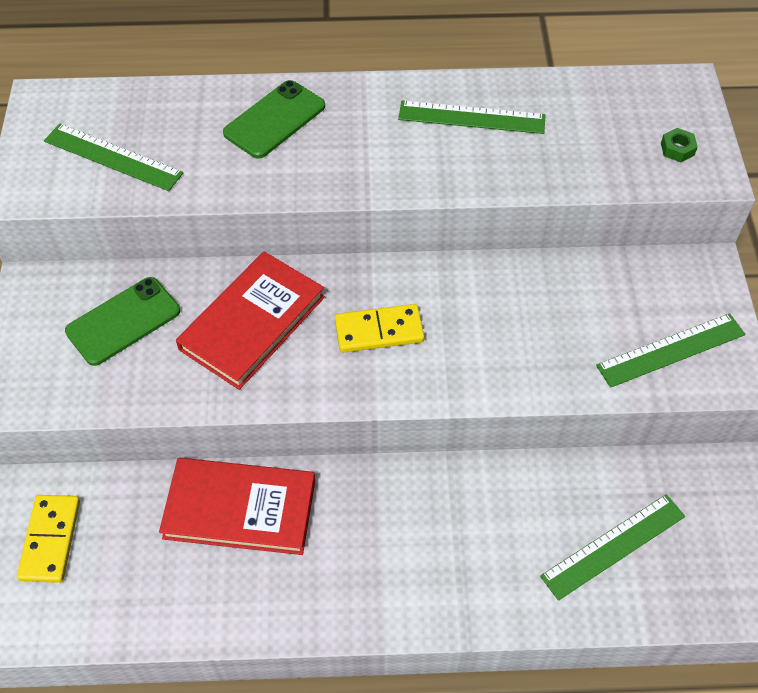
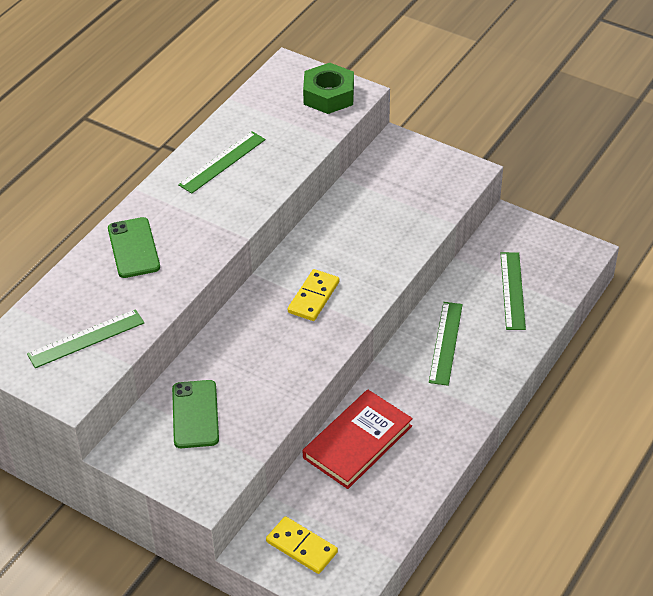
camera: 55 degrees left, 10 degrees down
red book [176,251,325,390] -> none
green ruler [596,313,745,388] -> green ruler moved to [429,302,463,386]
green nut [661,128,698,162] -> green nut [303,63,354,114], size x2.36

